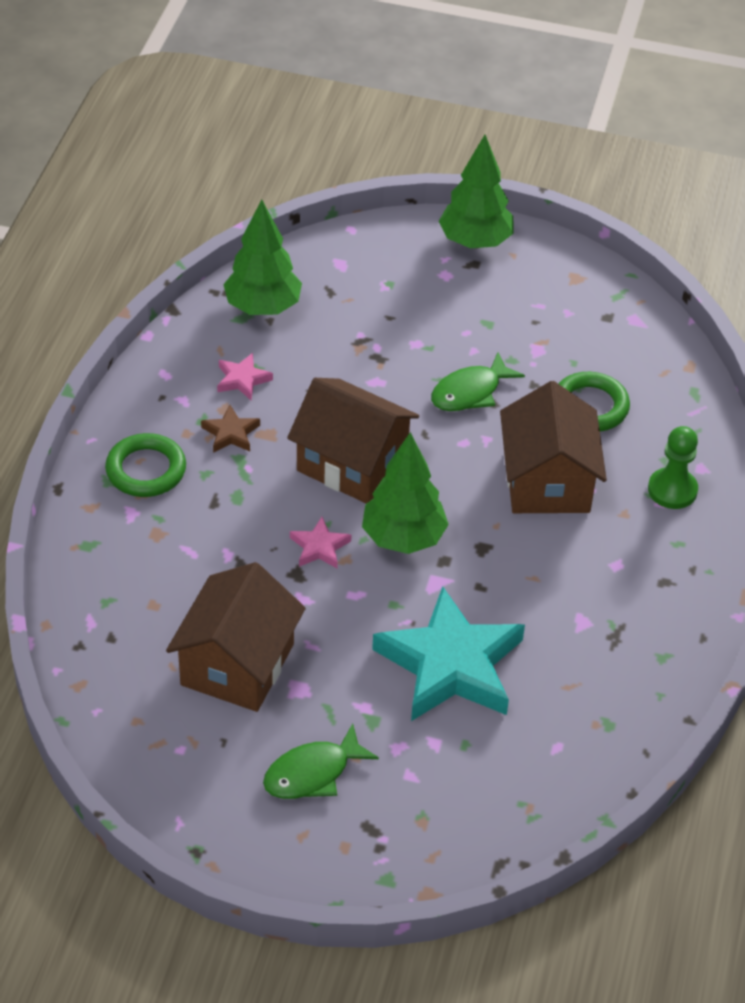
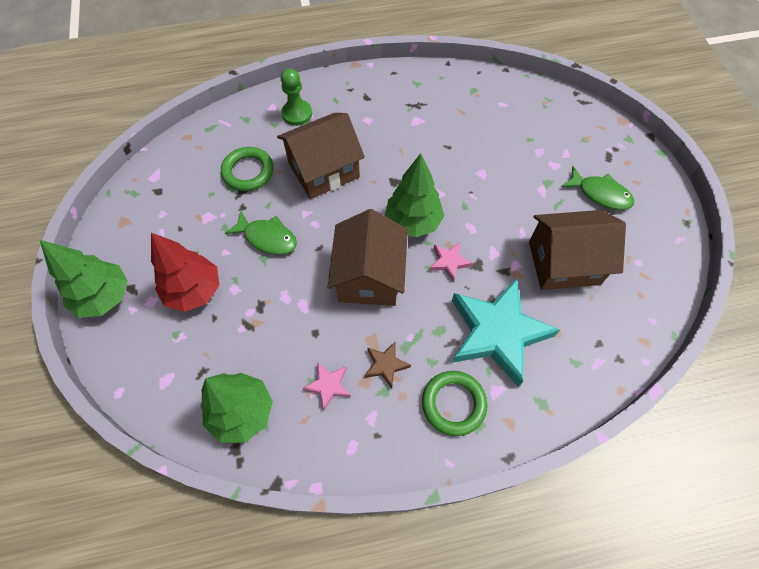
camera: 115 degrees left, 15 degrees up
turquoise star [372,586,525,721] -> turquoise star moved to [452,278,560,387]
none -> red tree [151,233,219,312]

